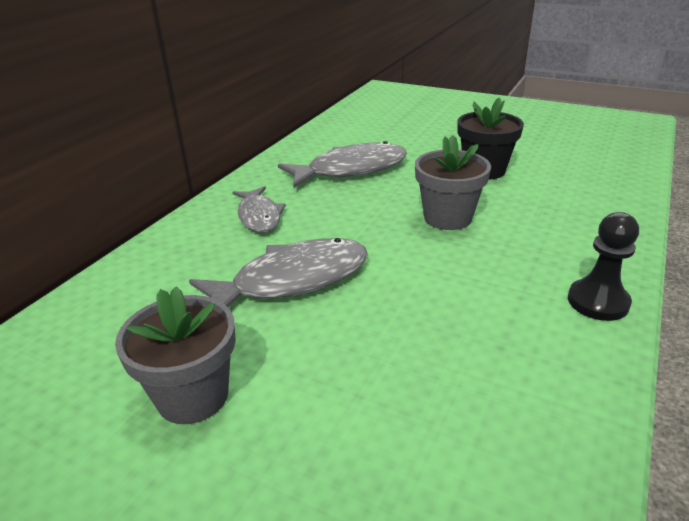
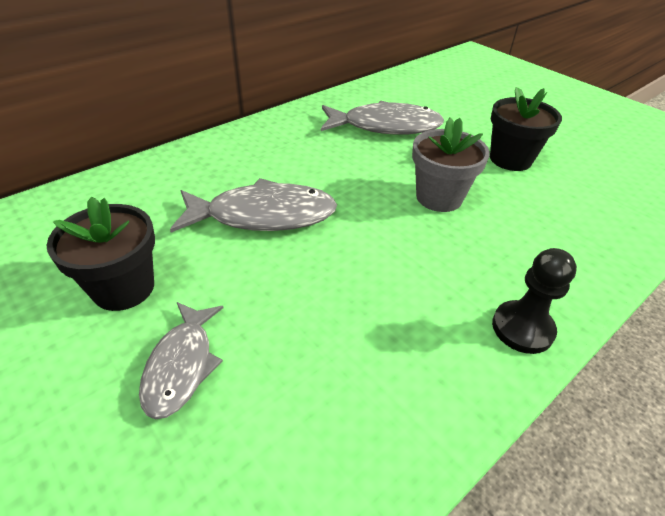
camera: 20 degrees right, 10 degrees up
grey flower pot [115,286,236,424] -> black flower pot [46,197,155,311]
grey fish [232,186,286,232] -> grey fish moved to [139,302,224,420]

